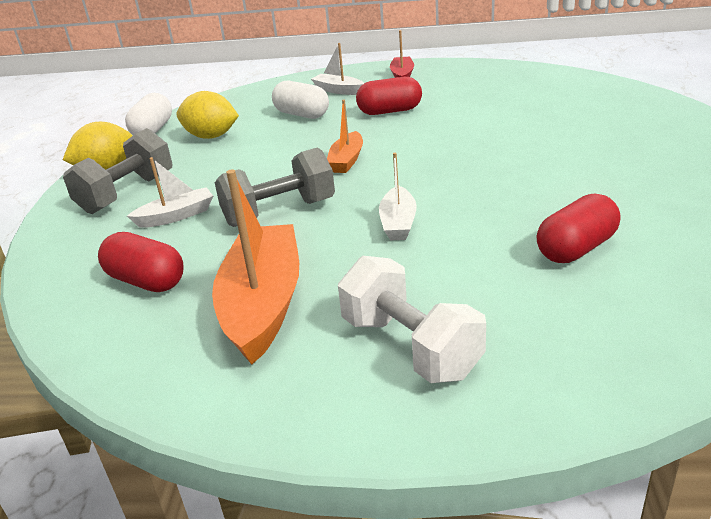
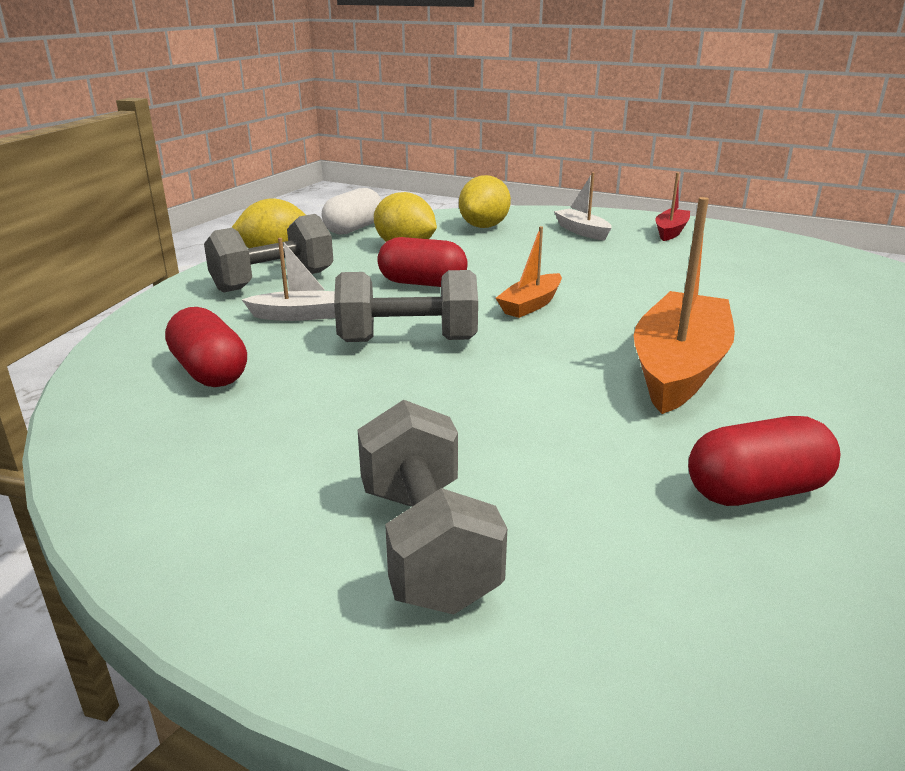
camera: 20 degrees right, 5 degrees down
orange boat [212,170,299,365] -> orange boat moved to [634,197,735,414]
white capsule [272,81,329,119] -> none
white dumbbell [338,256,486,383] -> grey dumbbell [358,400,507,615]
red capsule [356,77,422,115] -> red capsule moved to [377,237,468,287]
white boat [379,153,417,240] -> none
none -> yellow lemon [459,175,511,228]

